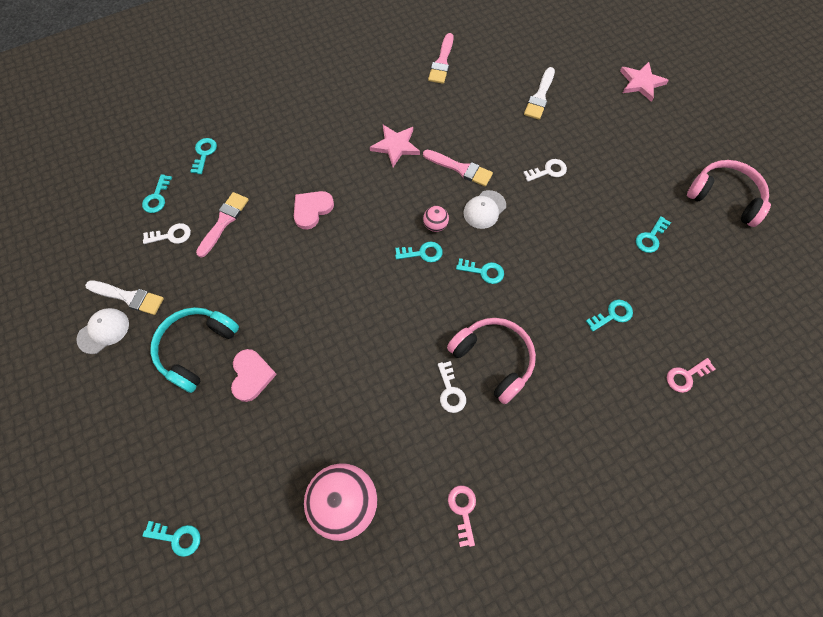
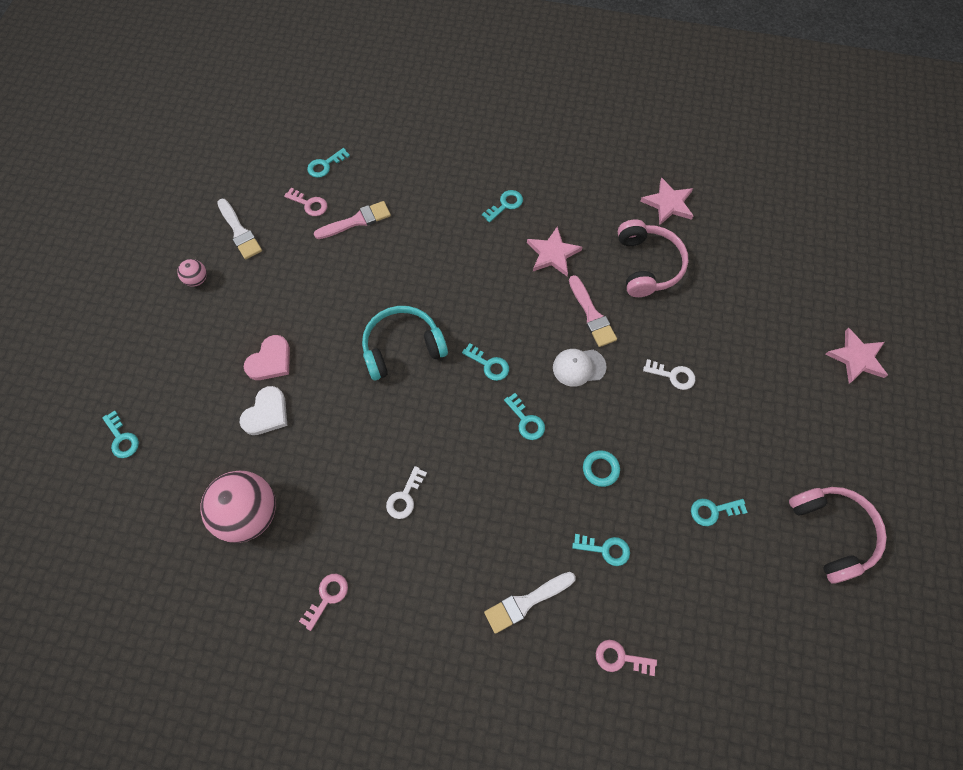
camera: 40 degrees right, 0 degrees up
white cap [76,308,129,354] -> none
white key [143,223,191,244] -> pink key [284,188,327,216]
turquoise headphones [150,307,239,393] -> turquoise headphones moved to [362,306,448,380]
turquoise key [190,138,217,174] -> turquoise key moved to [482,190,523,223]
pink heart [294,191,334,230] -> none
pink ball [423,206,449,232] -> pink ball moved to [177,259,207,287]
pink brush [428,33,454,84] -> pink star [640,178,693,225]
pink headphones [447,318,536,404] -> pink headphones moved to [618,219,688,297]
white brush [524,67,555,120] -> white brush moved to [484,572,576,634]
none -> white heart [240,386,287,435]
none -> turquoise ring [583,450,620,487]

